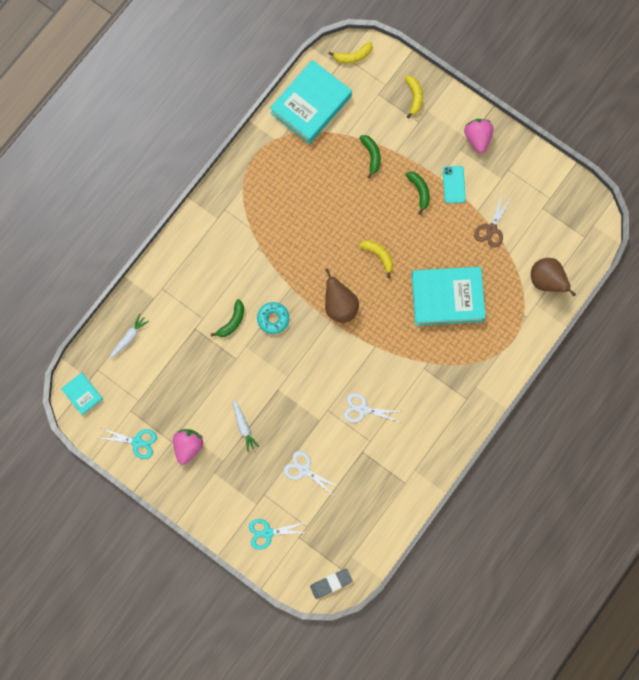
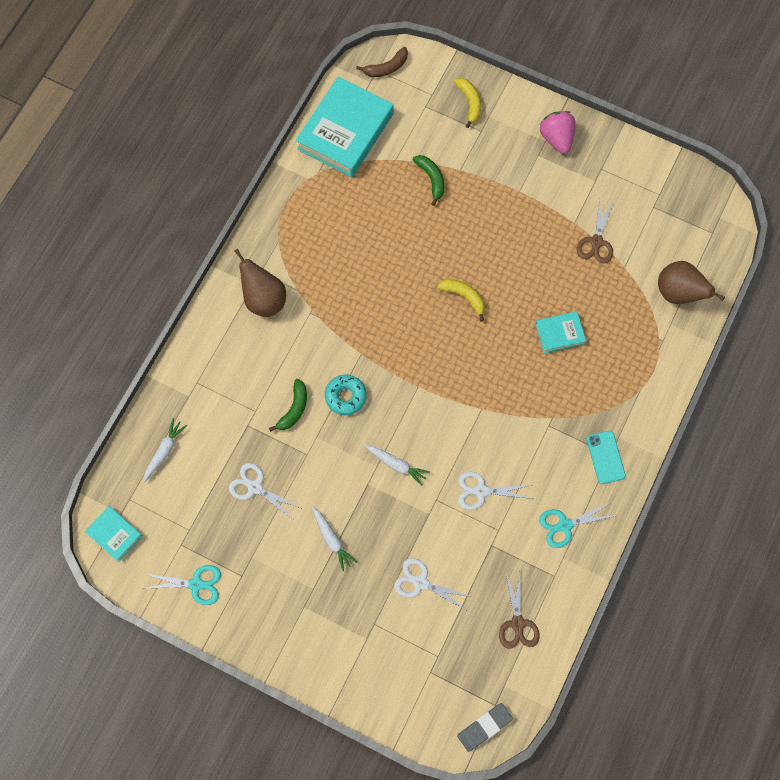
camera: 10 degrees left, 5 degrees down
pink strawberry [173,429,203,465] -> none
turquoise scissors [249,519,307,550] -> turquoise scissors moved to [539,503,614,548]
brown pear [325,268,359,323] -> brown pear moved to [234,249,286,317]
yellow banana [329,42,372,64] -> brown banana [356,47,408,77]
green banana [406,172,430,215] -> none
turquoise book [412,267,486,326] -> turquoise book [535,311,586,354], size x0.49
turquoise phone [443,166,466,203] -> turquoise phone moved to [587,431,626,484]
none -> white scissors [229,463,301,519]
none -> white carrot [364,445,430,486]
none -> brown scissors [499,573,540,649]

